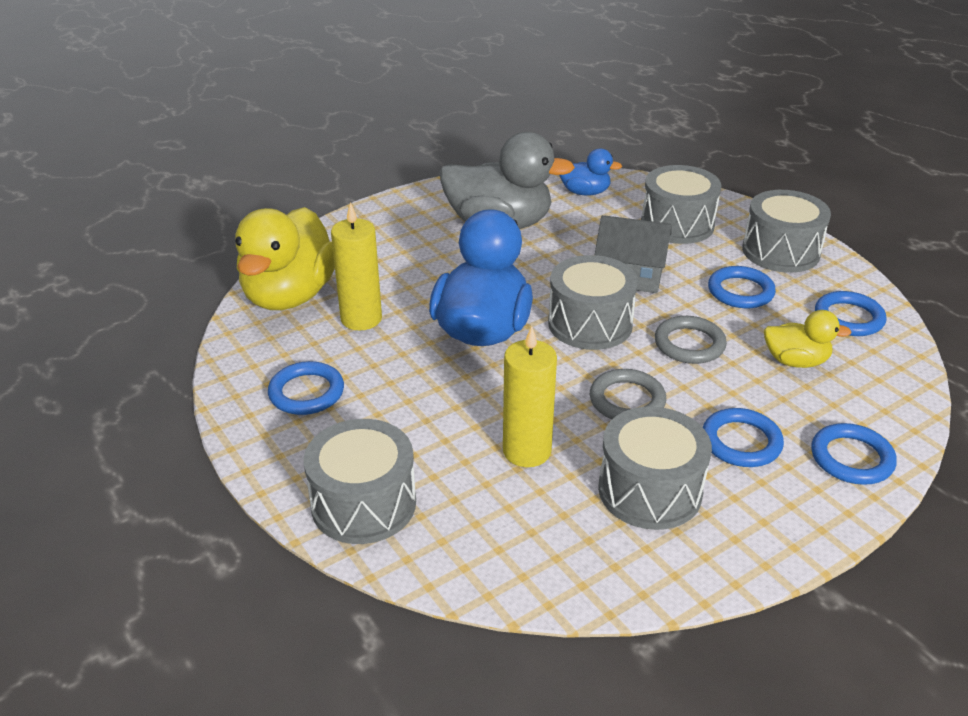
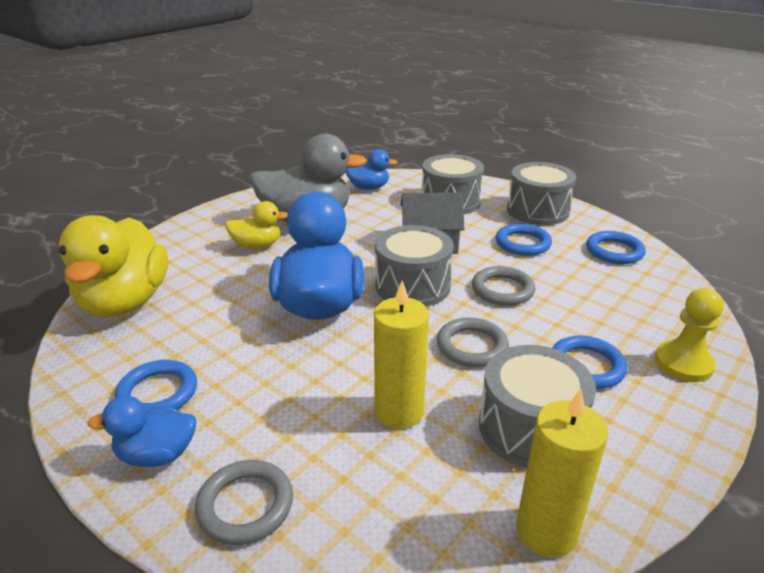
camera: 15 degrees left, 5 degrees down
grey drum [303,419,416,544] -> grey ring [195,460,293,545]
yellow candle [331,202,382,330] -> yellow candle moved to [516,389,608,558]
yellow duck [764,310,851,368] -> yellow duck moved to [225,201,288,249]
blue ring [811,423,897,485] -> yellow pawn [655,288,724,382]
none -> blue duck [88,396,196,467]

